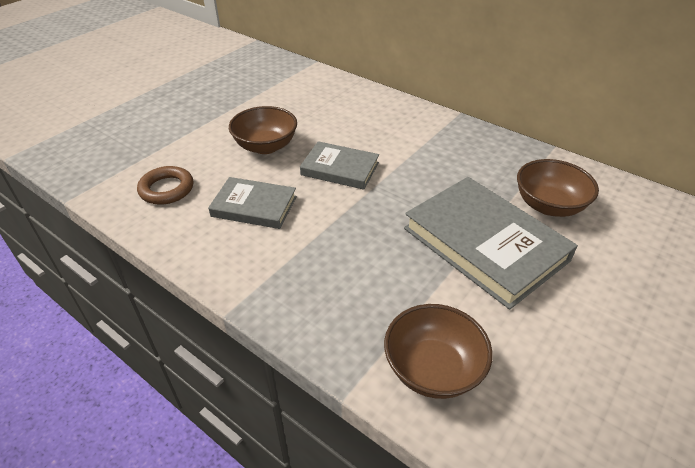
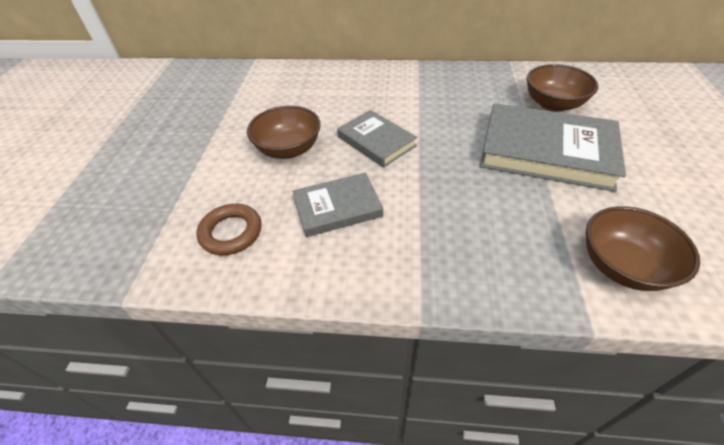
camera: 30 degrees left, 5 degrees up
grey book [300,141,379,190] -> grey book turned 60 degrees clockwise [337,110,417,167]

